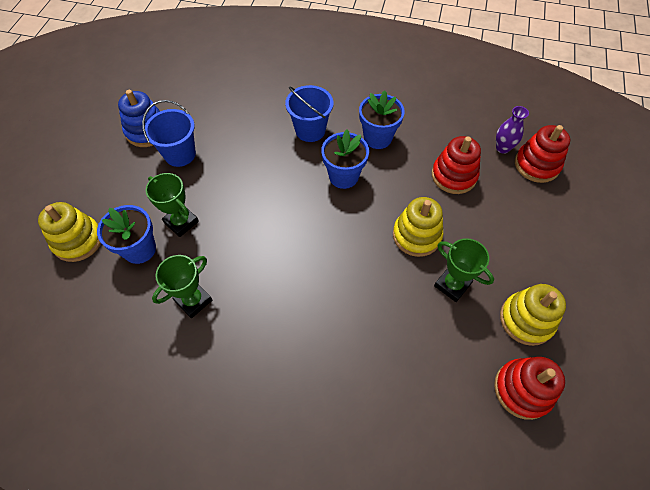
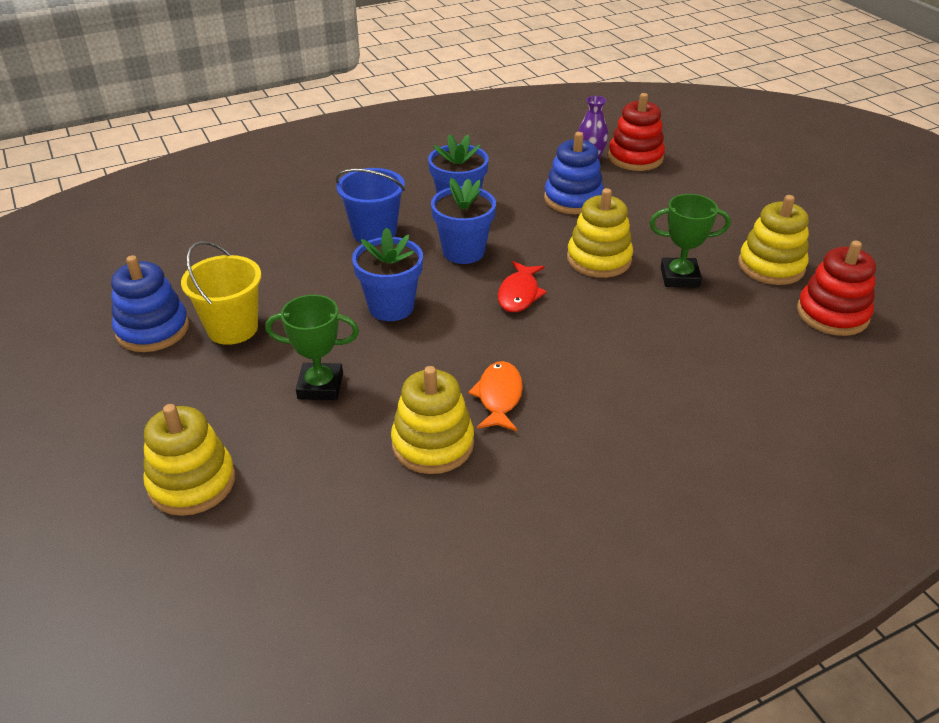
camera: 40 degrees left, 20 degrees down
blue flower pot [97,205,156,264] -> blue flower pot moved to [352,227,423,321]
blue bucket [142,100,196,167] -> yellow bucket [181,241,261,345]
green trophy [152,255,212,318] -> yellow stacking toy [391,366,474,474]
red stacking toy [432,136,481,194] -> blue stacking toy [544,132,604,214]
none -> orange fish [468,361,523,431]
none -> red fish [498,261,547,312]

